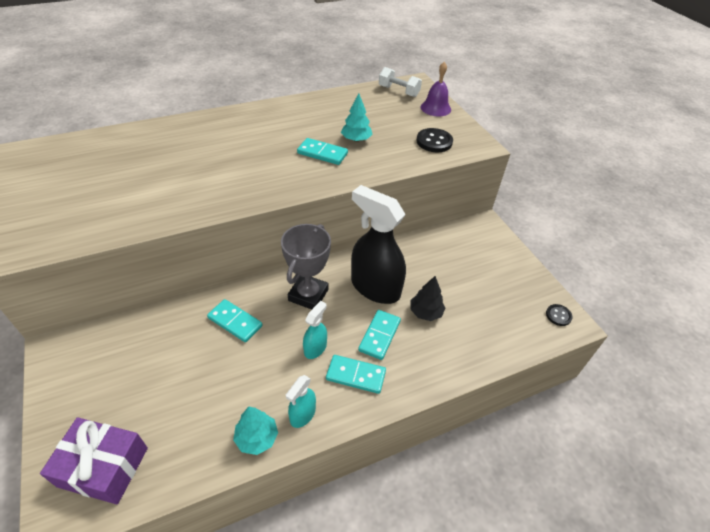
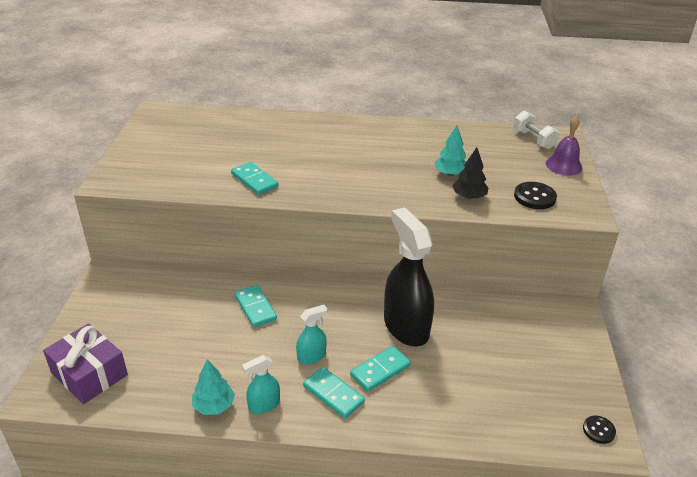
camera: 30 degrees right, 10 degrees down
grey trophy [281,224,331,310] -> none
turquoise domino [297,138,348,165] -> turquoise domino moved to [231,162,278,195]
black tree [410,276,445,321] -> black tree moved to [452,147,489,199]

